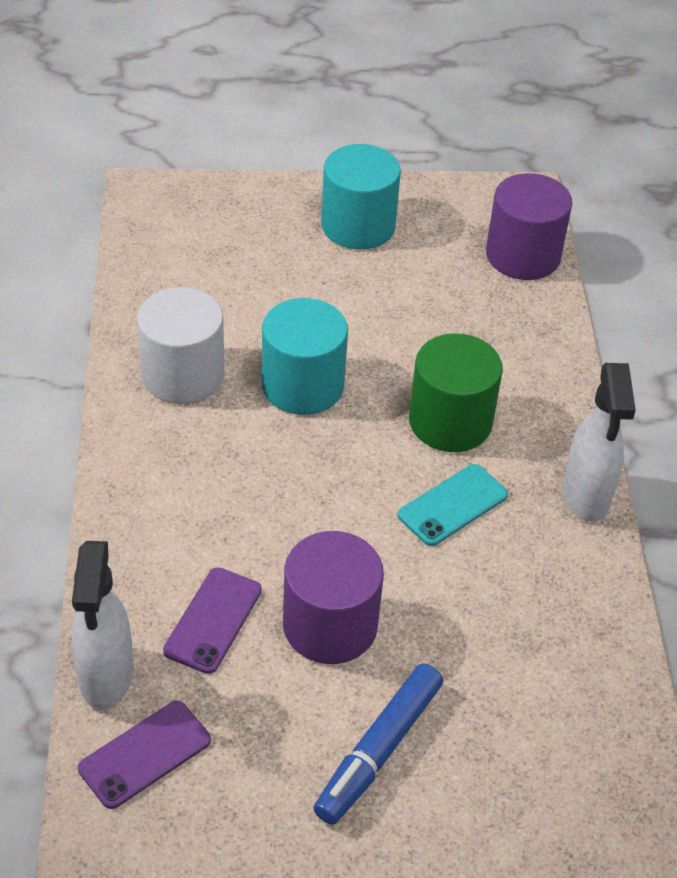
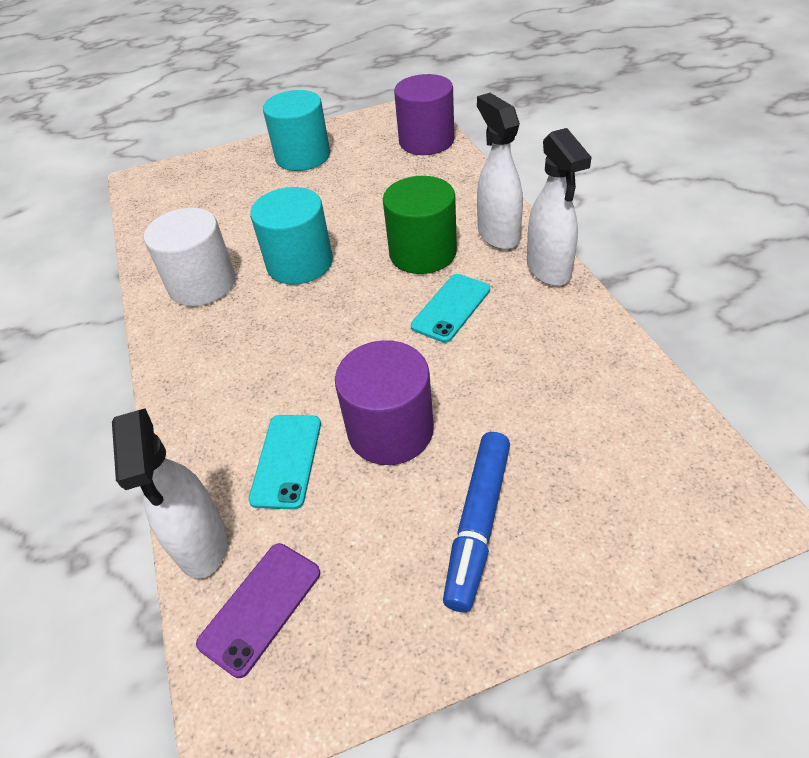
camera: 10 degrees left, 0 degrees up
purple phone [163,567,262,674] -> turquoise phone [248,415,321,510]
none -> white spray bottle [477,93,523,250]

